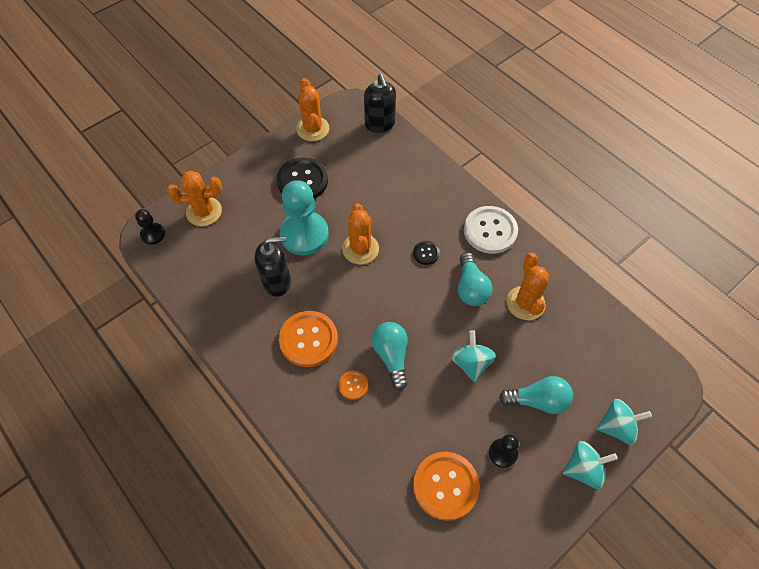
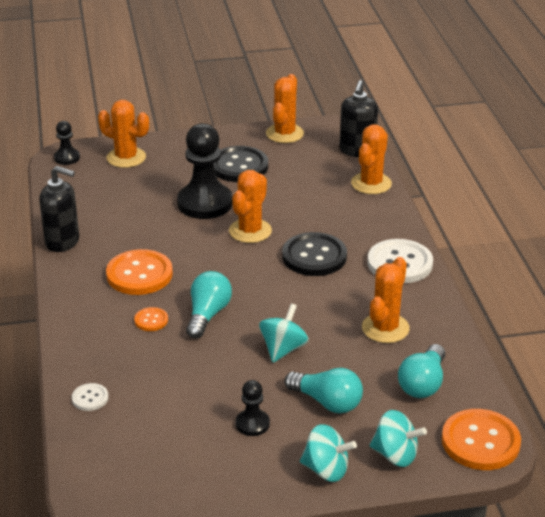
camera: 30 degrees right, 25 degrees down
black soap dispenser [254,236,291,297] -> black soap dispenser moved to [39,166,79,252]
turquoise pawn [280,180,329,255] -> black pawn [177,123,232,219]
black button [413,241,440,265] -> black button [282,232,347,276], size x2.06
orange button [413,452,480,521] -> orange button moved to [442,409,521,470]
turquoise light bulb [458,252,492,306] -> turquoise light bulb moved to [398,344,445,398]
none -> white button [72,383,109,411]
none -> orange cactus [351,124,392,194]

